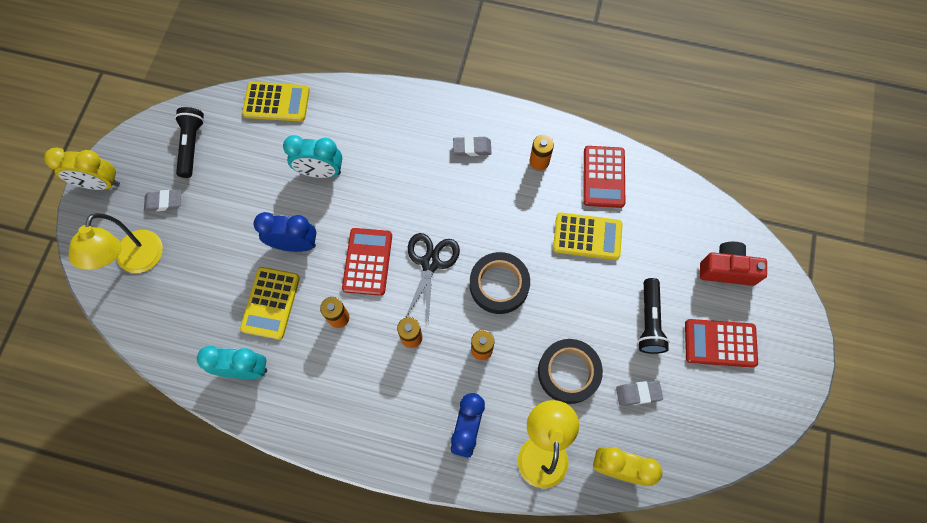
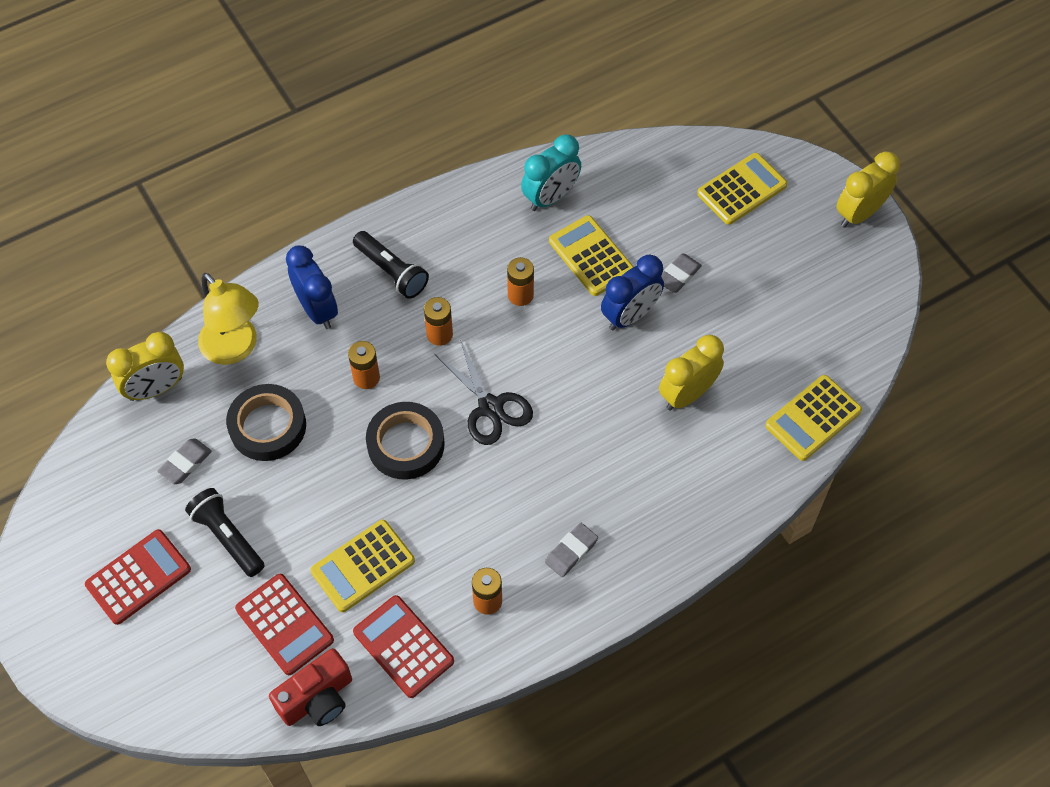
camera: 135 degrees right, 10 degrees down
yellow lamp [69,213,163,273] -> yellow calculator [697,153,787,225]
grey eraser [144,190,181,212] -> grey eraser moved to [661,254,702,293]
black flashlight [175,107,204,178] -> black flashlight moved to [353,231,429,299]
turquoise clock [283,135,342,178] -> yellow clock [659,335,724,410]
red calculator [342,228,392,296] -> red calculator moved to [235,574,334,675]
red camera [700,242,767,286] -> red camera moved to [269,648,352,726]

